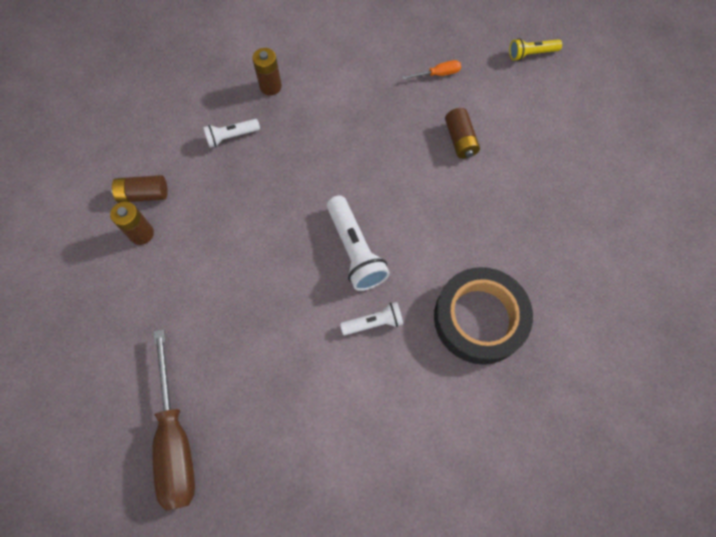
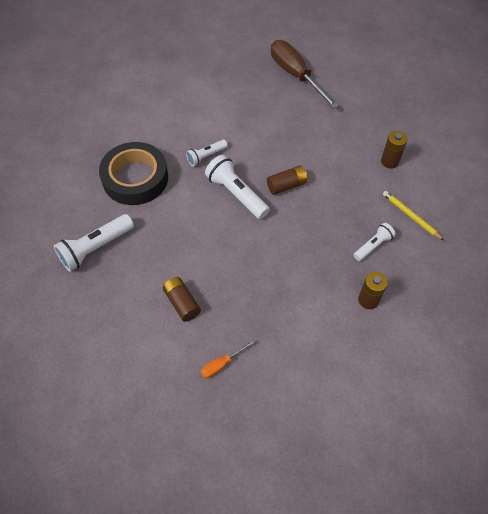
camera: 160 degrees right, 10 degrees down
brown battery [111,175,168,203] -> brown battery moved to [267,166,307,195]
yellow flashlight [509,38,562,61] -> none
none -> white flashlight [54,214,134,272]
none -> yellow pencil [383,191,443,240]

